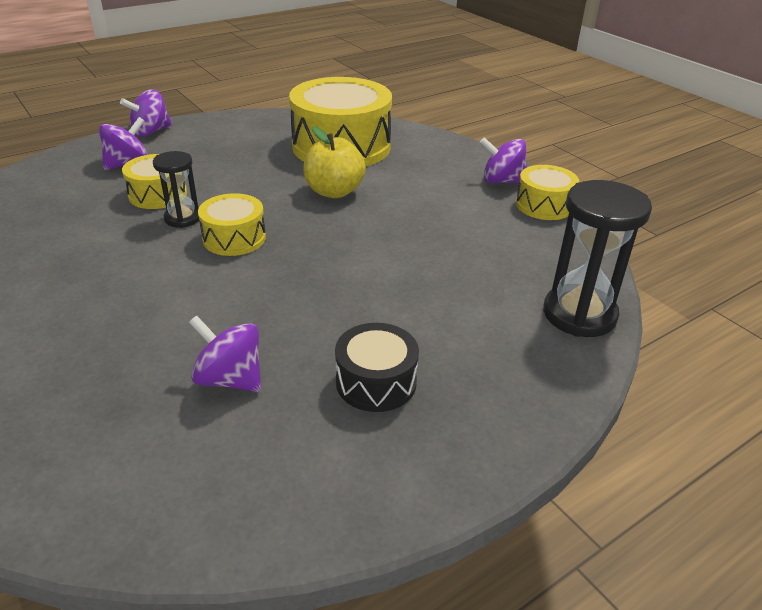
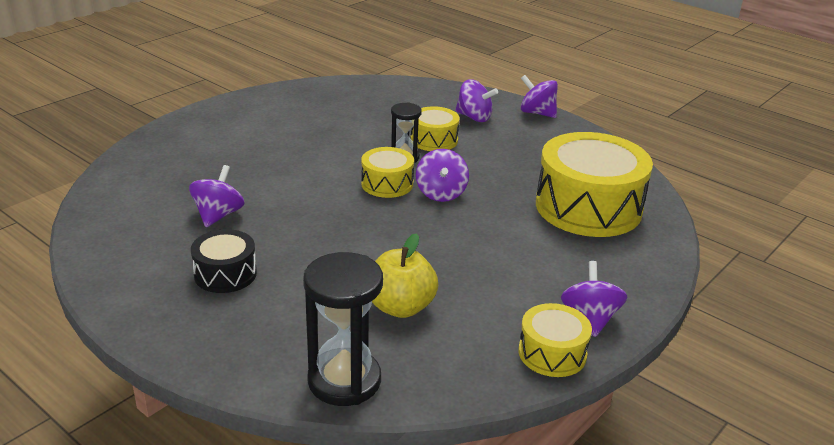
camera: 75 degrees right, 5 degrees down
yellow apple [303,126,366,198] -> yellow apple moved to [372,233,438,318]
none -> purple spinning top [416,149,469,202]

